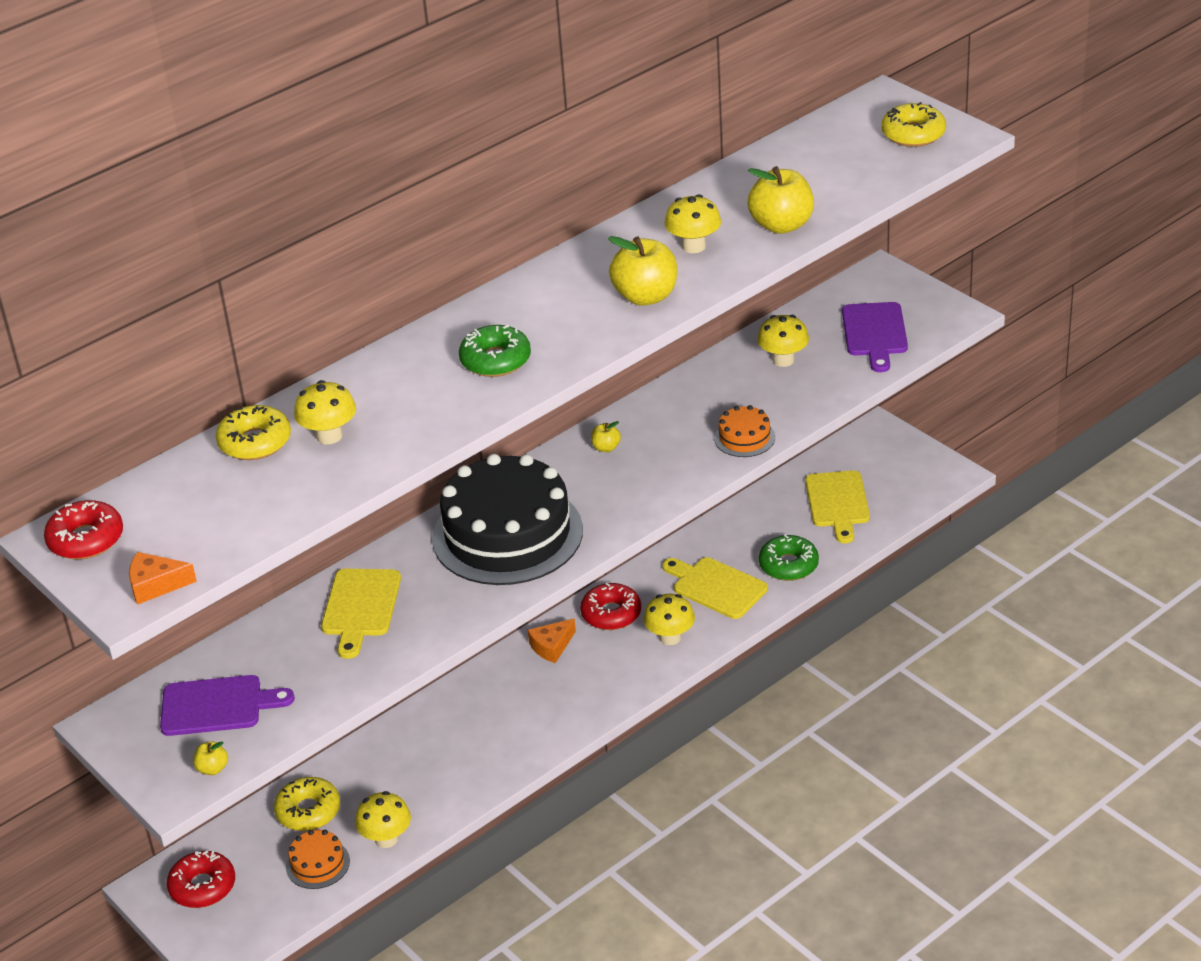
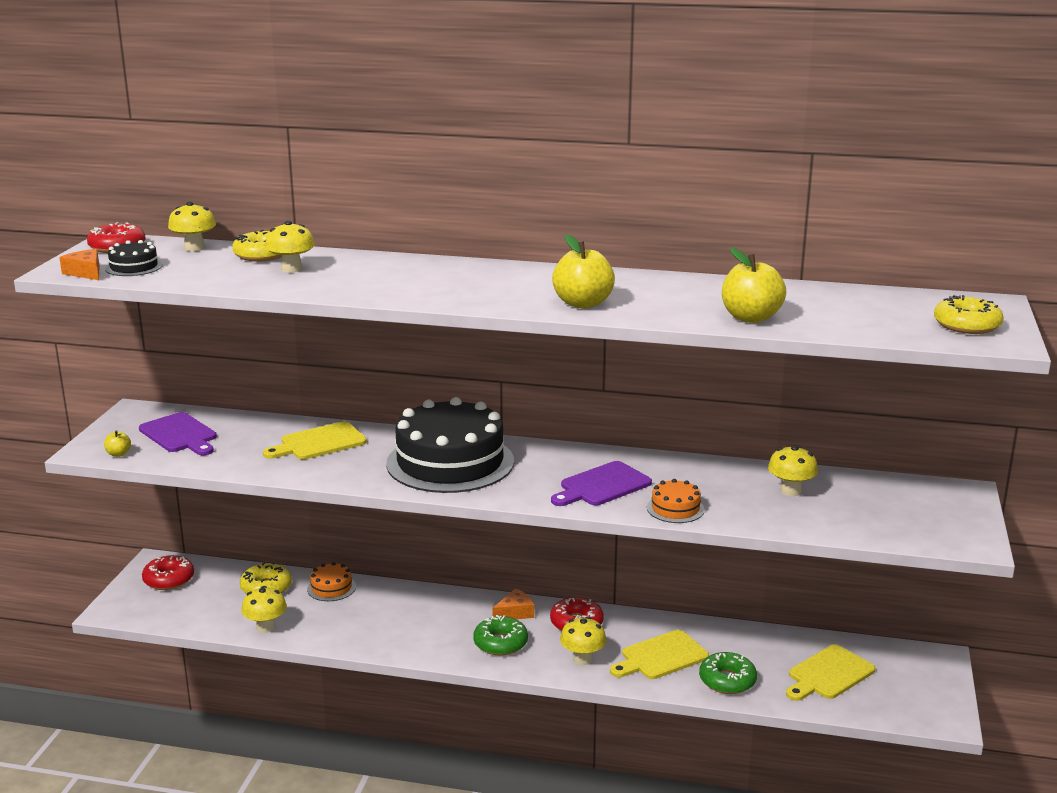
camera: 50 degrees right, 15 degrees down
orange cake [286,830,350,889] -> orange cake moved to [307,562,356,601]
green donut [459,325,531,377] -> green donut moved to [473,615,528,656]
orange cheese [528,618,576,663] -> orange cheese turned 135 degrees clockwise [493,588,534,619]
yellow apple [591,421,621,452] -> none
yellow cutting board [662,557,768,619] -> yellow cutting board turned 120 degrees counterclockwise [610,630,709,679]
yellow mushroom [665,194,721,253] -> yellow mushroom moved to [168,202,216,251]
purple cutting board [842,302,908,372] -> purple cutting board moved to [551,461,652,506]
none -> black cake [105,240,163,276]

